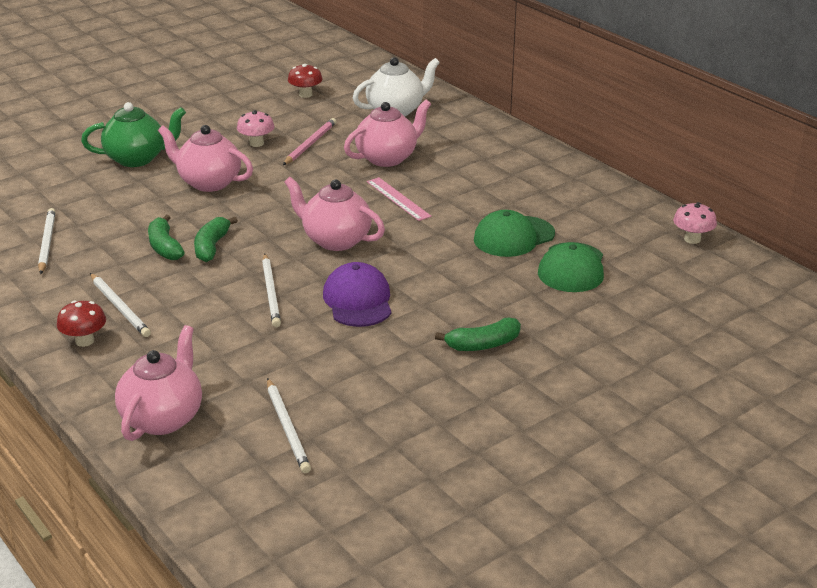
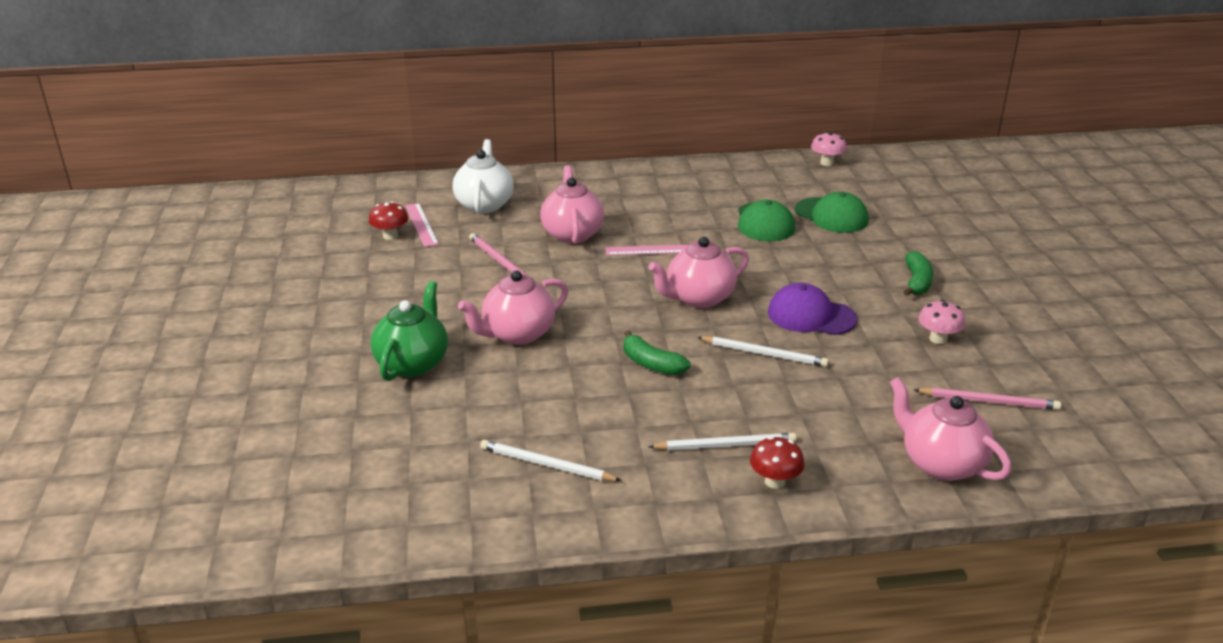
camera: 60 degrees left, 0 degrees up
green banana [148,215,185,260] -> none
pink mushroom [237,110,274,147] -> pink mushroom moved to [919,300,966,344]
white pencil [267,378,311,473] -> pink pencil [914,387,1061,410]
none -> pink ruler [405,203,439,247]

